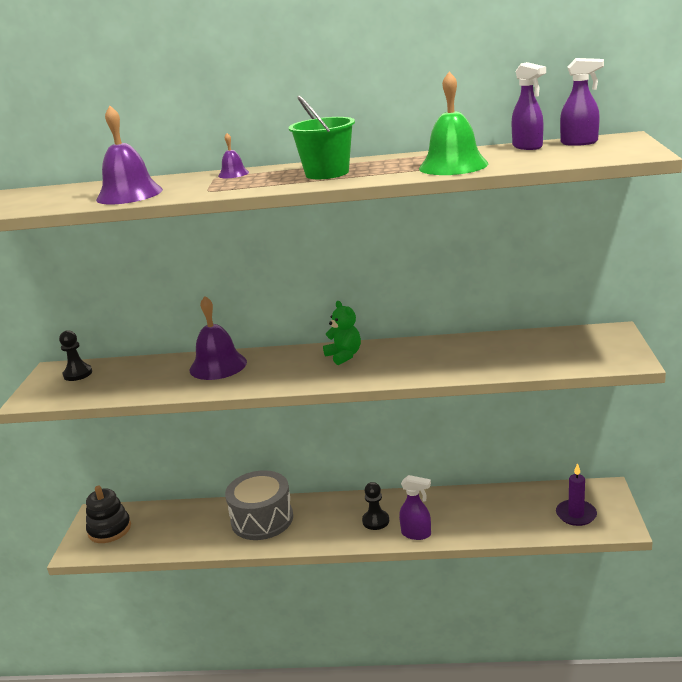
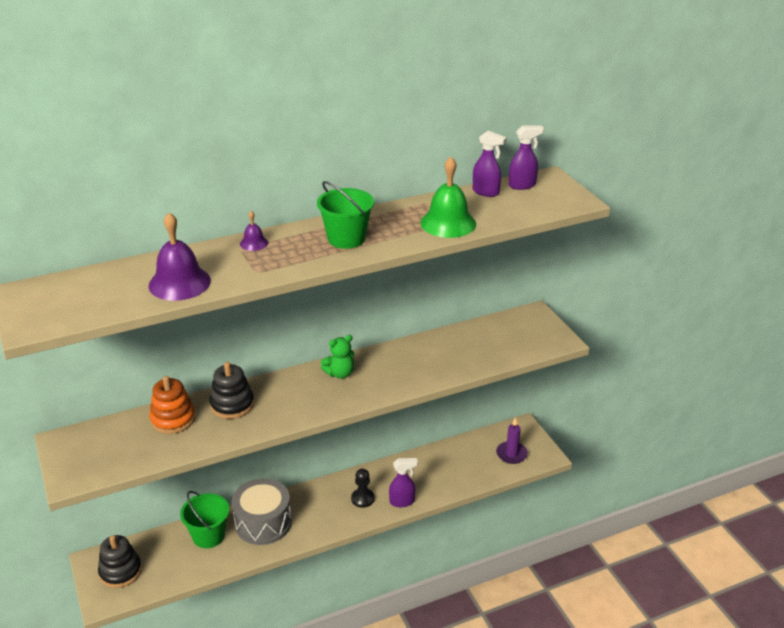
camera: 30 degrees left, 10 degrees up
black pawn [59,330,92,381] -> none
purple bell [190,296,247,380] -> black stacking toy [209,362,254,419]
green teddy bear [323,301,361,365] -> green teddy bear turned 120 degrees clockwise [321,335,354,379]
none -> orange stacking toy [149,376,196,434]
none -> green bucket [180,491,229,548]

